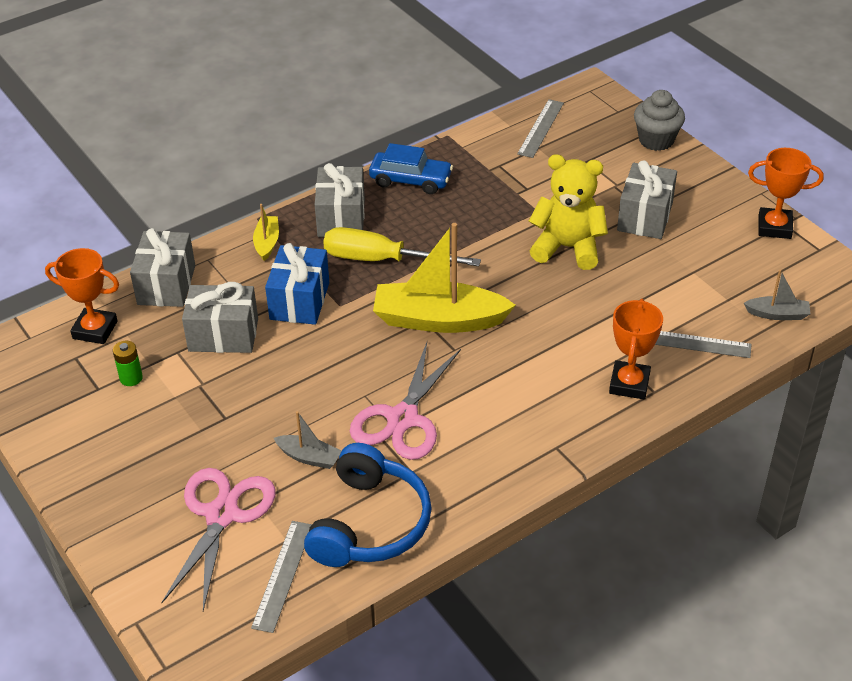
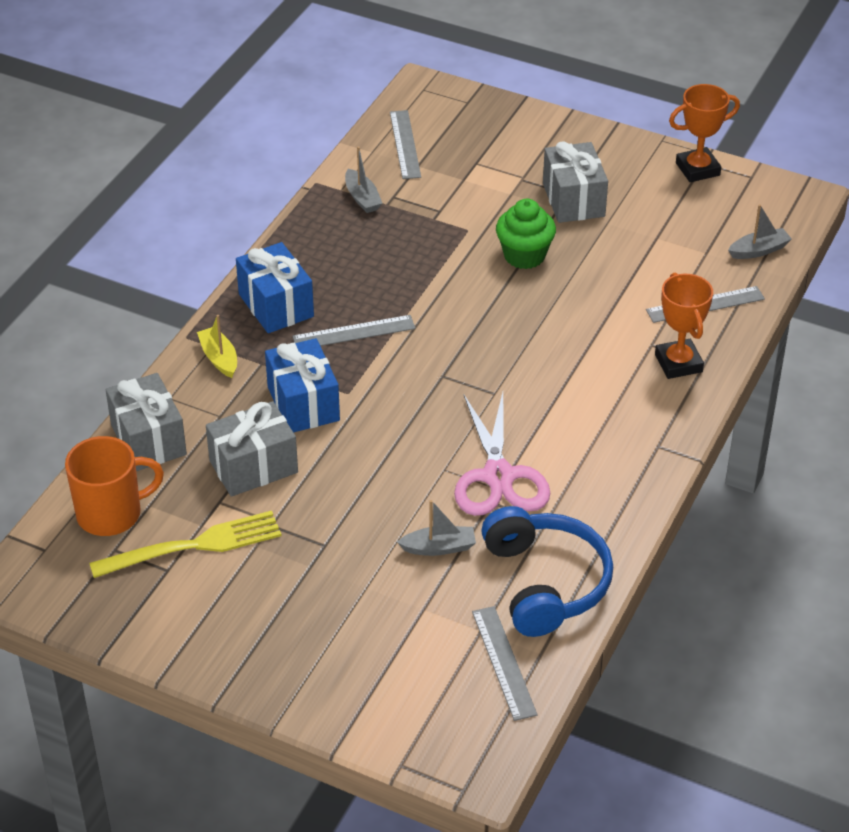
camera: 30 degrees left, 0 degrees up
orange trophy [45,248,119,344] -> orange mug [65,436,164,536]
green battery [113,341,143,386] -> yellow fork [89,511,282,578]
pink scissors [162,468,276,611] -> none
grey gift [315,163,365,237] -> blue gift [236,242,314,333]
yellow screwdriver [323,227,481,266] -> grey ruler [292,315,416,346]
blue car [369,143,453,194] -> none
yellow boat [373,223,516,333] -> none
yellow teddy bear [529,154,608,270] -> green cupcake [496,199,556,269]
grey cupcake [634,90,685,151] -> none
none -> grey boat [345,146,383,213]

